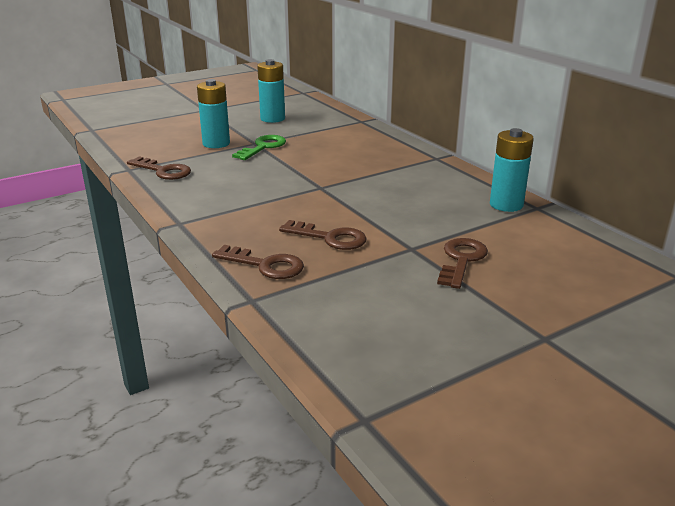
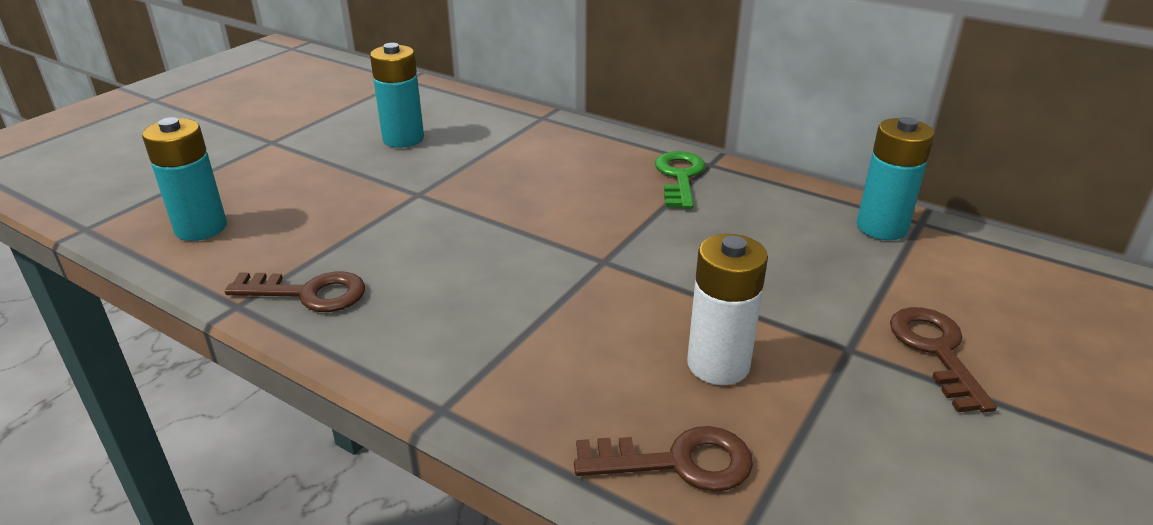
camera: 25 degrees left, 5 degrees up
turquoise battery [197,79,230,148] -> turquoise battery moved to [142,117,227,241]
green key [232,135,286,160] -> green key moved to [655,151,705,209]
brown key [279,220,367,250] -> white battery [687,234,768,385]

